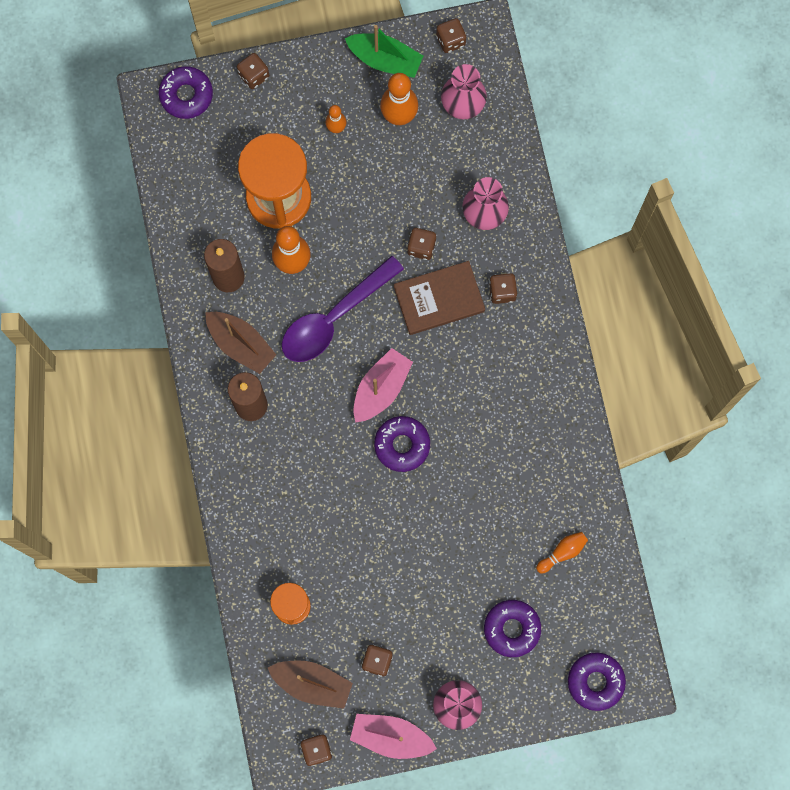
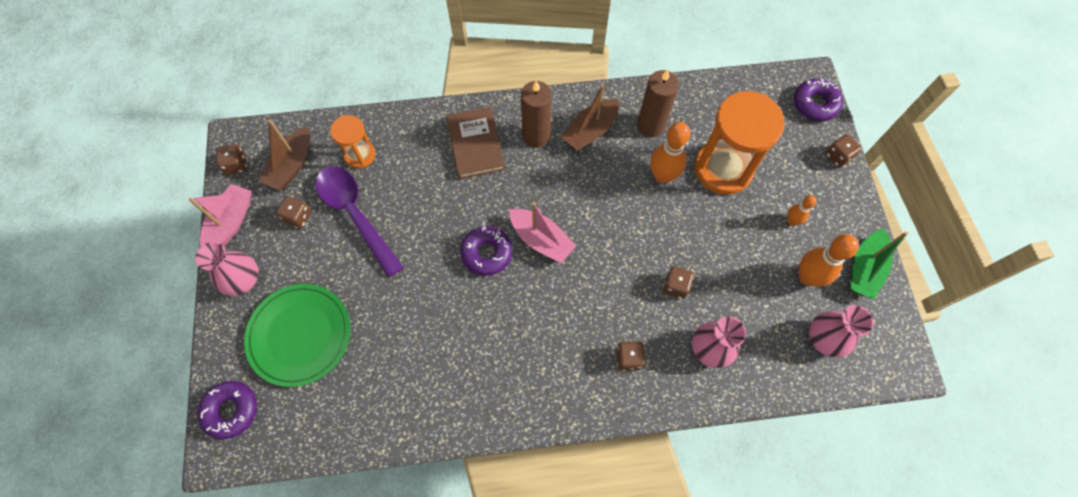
camera: 95 degrees right, 10 degrees down
purple spoon [282,256,404,362] -> purple spoon moved to [316,166,404,277]
brown book [394,261,485,335] -> brown book moved to [446,107,505,179]
brown dice [436,18,466,53] -> none
purple donut [484,600,541,657] -> green plate [244,284,351,387]
orange bowling pin [536,532,588,573] -> none

